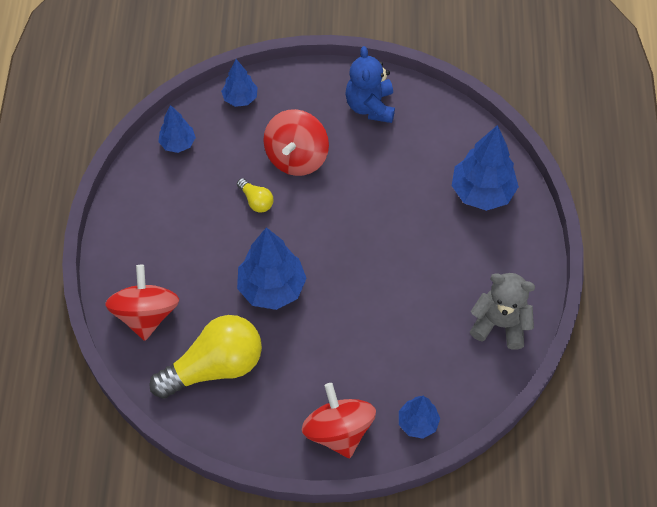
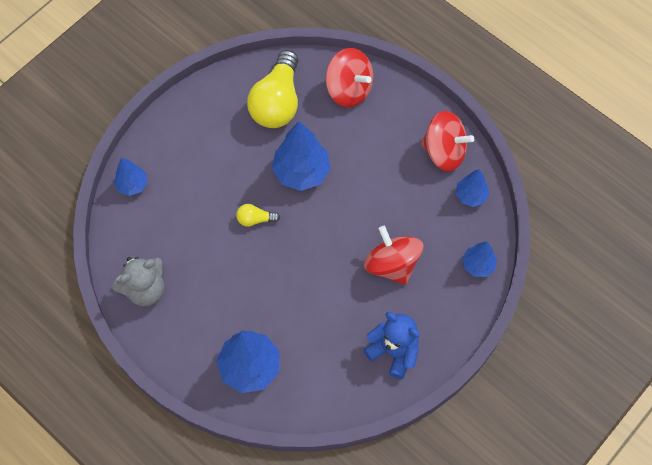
camera: 130 degrees right, 5 degrees up
yellow light bulb [237,178,274,213] -> yellow light bulb moved to [236,204,280,227]
red spinning top [301,383,376,458] -> red spinning top moved to [421,111,474,171]

